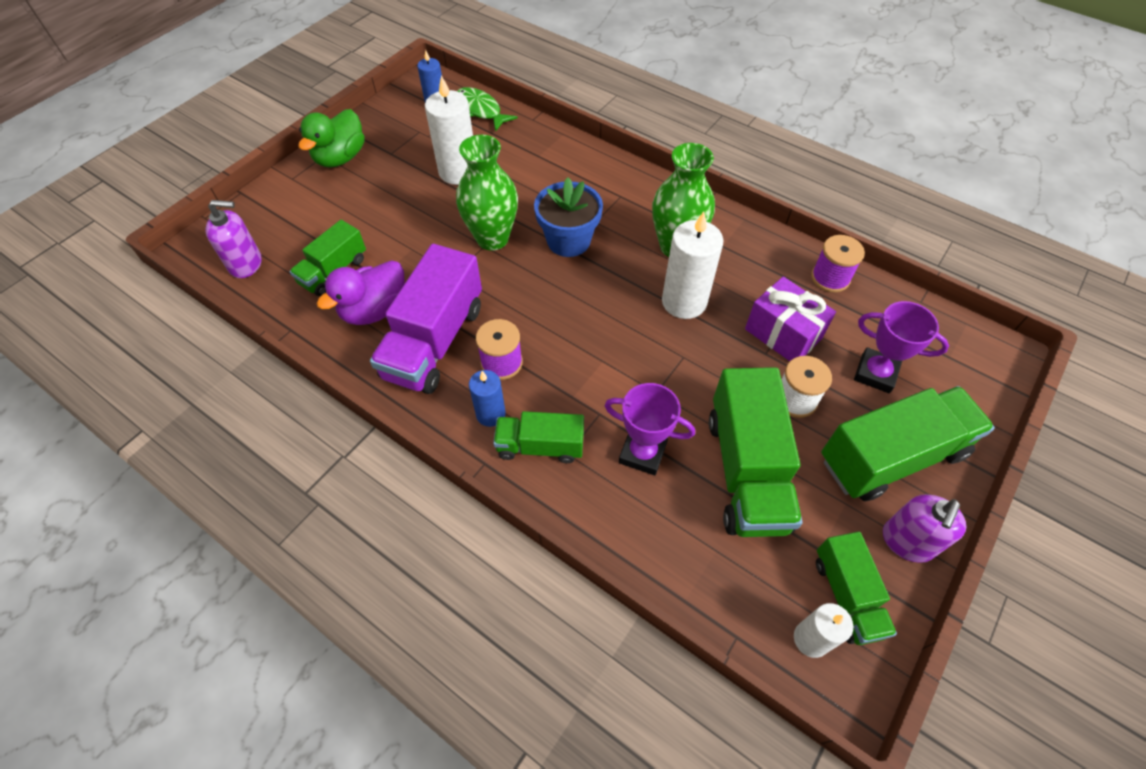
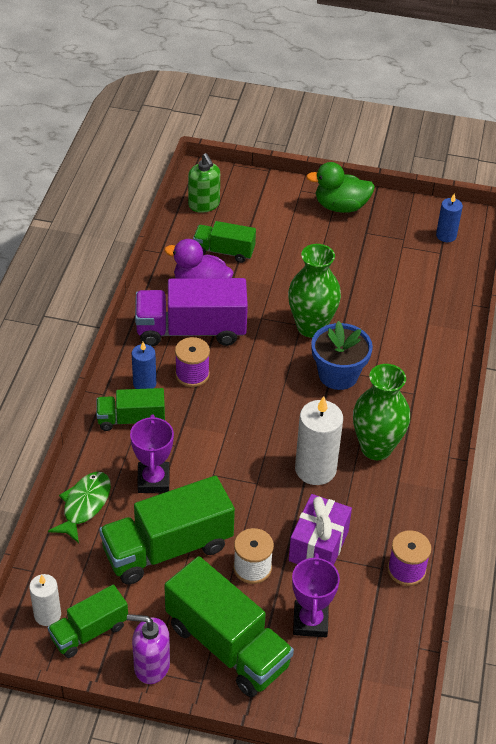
camera: 65 degrees right, 10 degrees down
purple soap dispenser [206,200,262,278] -> green soap dispenser [188,153,220,213]
white candle [425,75,473,185] -> none
green fish [457,87,518,132] -> green fish moved to [48,472,111,543]
green truck [493,411,584,463] -> green truck turned 75 degrees counterclockwise [97,388,165,431]

